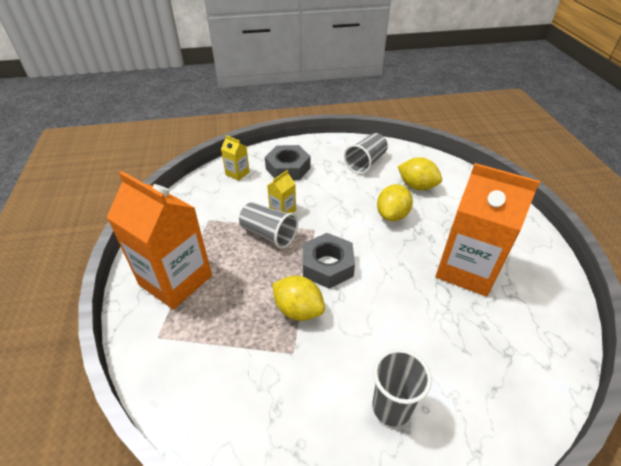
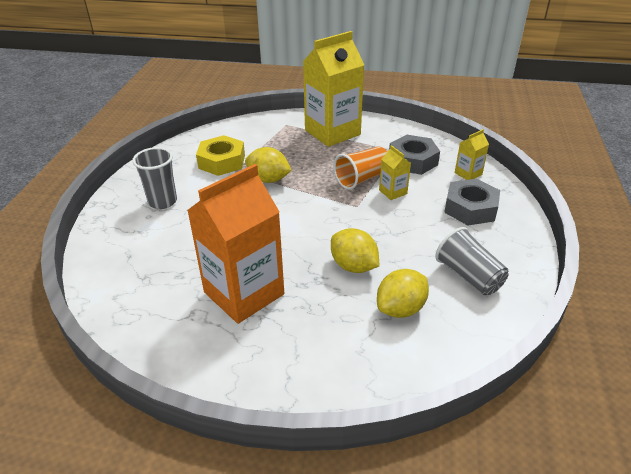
camera: 110 degrees right, 5 degrees down
orange carton [106,171,212,310] -> yellow carton [303,31,364,147]
grey cup [239,202,298,249] -> orange cup [334,146,387,190]
yellow lemon [272,276,325,321] -> yellow lemon turned 60 degrees clockwise [245,147,292,183]
grey nut [303,233,355,289] -> grey nut moved to [389,135,440,175]
none -> yellow nut [196,135,245,176]

